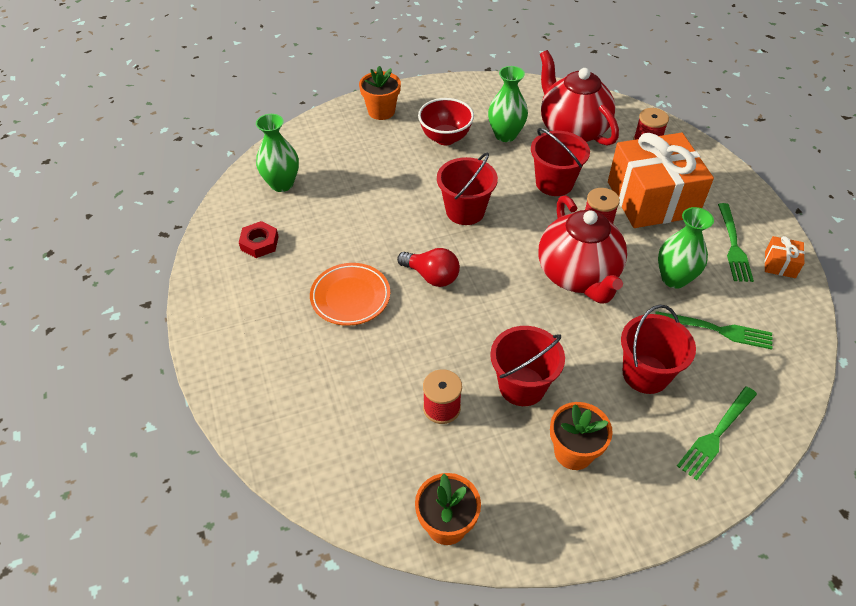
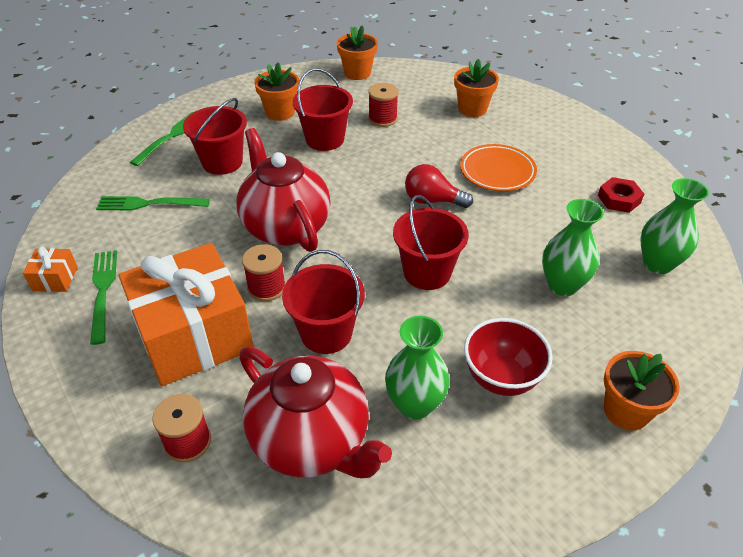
camera: 165 degrees right, 5 degrees down
green vase [658,207,714,289] -> green vase moved to [542,199,604,296]
none -> orange flower pot [454,59,499,117]

